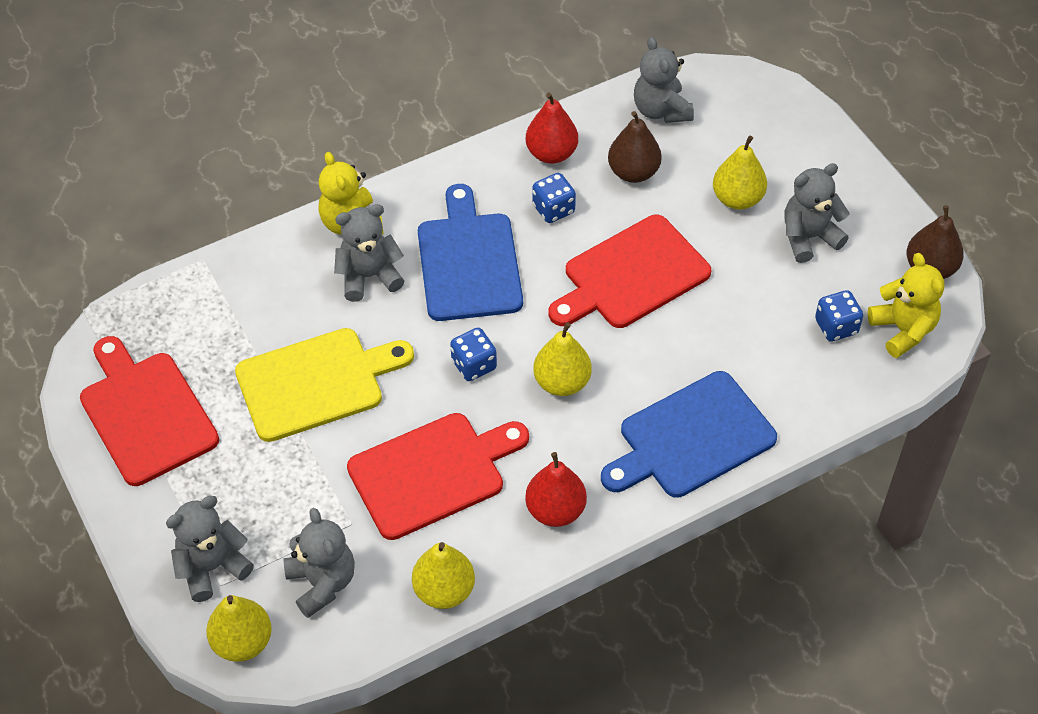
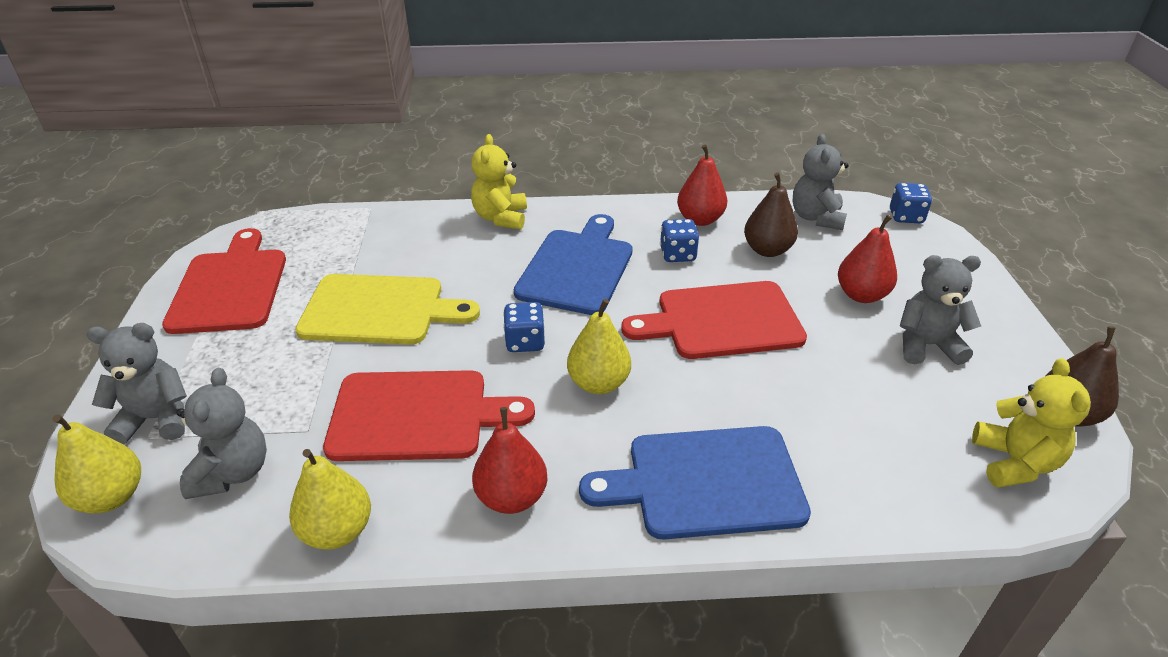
camera: 25 degrees right, 15 degrees down
grey teddy bear [334,204,404,302] -> none
yellow pear [713,136,767,210] -> red pear [838,215,897,303]
blue dice [815,290,863,342] -> blue dice moved to [890,183,932,223]

